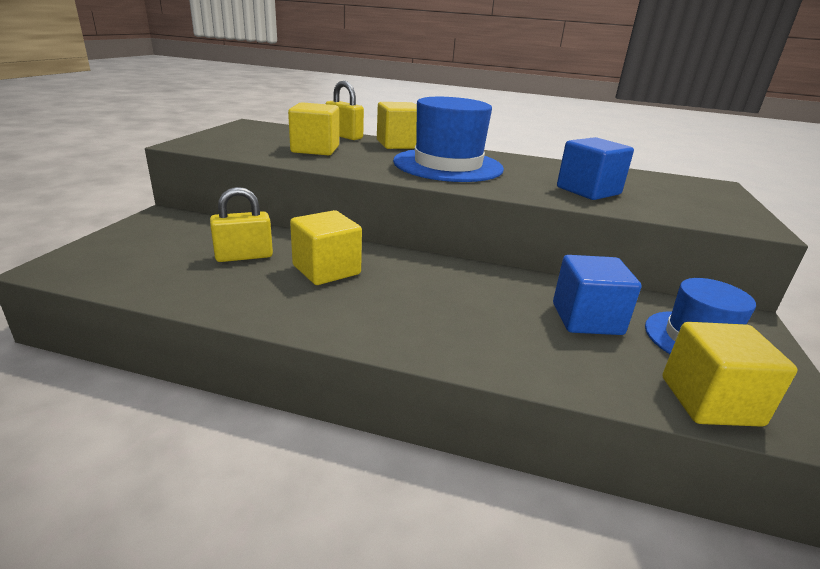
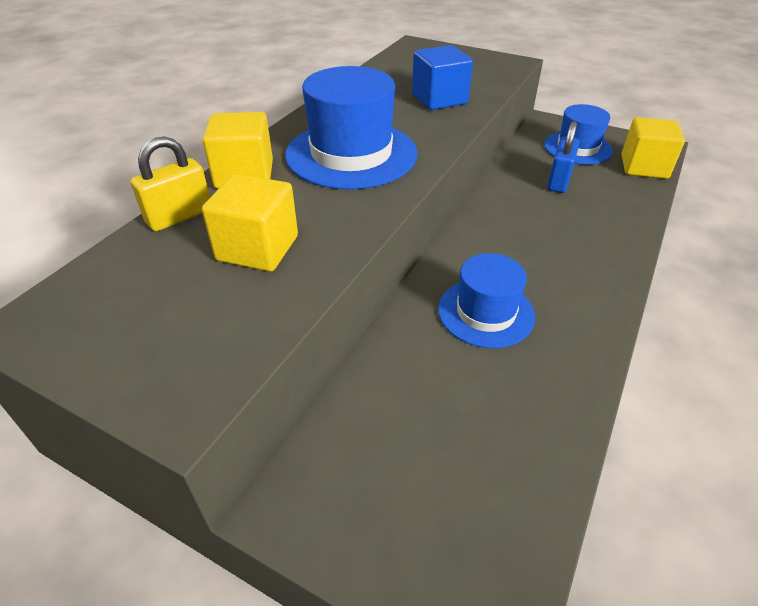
camera: 75 degrees left, 15 degrees up
yellow padlock [210,187,273,262] -> none
yellow cube [290,210,362,285] -> blue hat [438,253,535,348]
blue cube [553,255,641,335] -> blue padlock [547,121,579,193]

